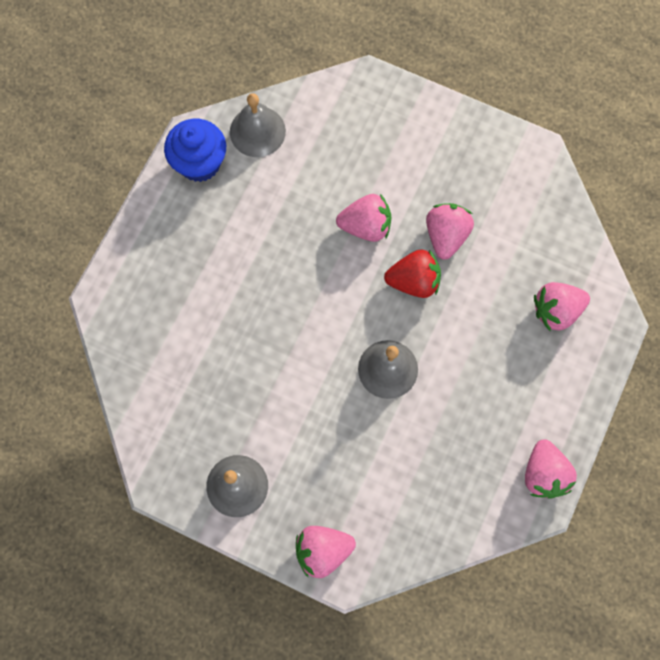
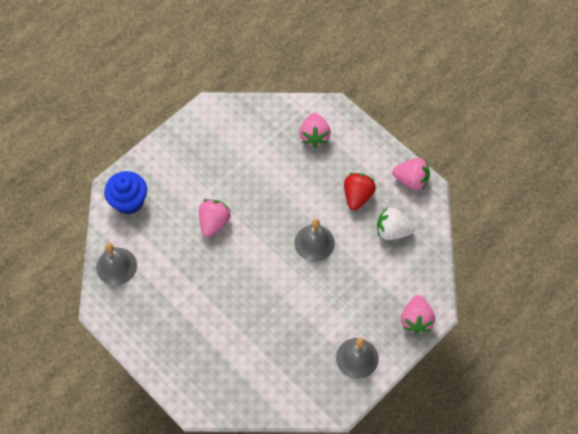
camera: 70 degrees left, 10 degrees down
blue cupcake [164,119,226,182] -> blue cupcake moved to [104,171,147,215]
red strawberry [384,249,441,298] -> red strawberry moved to [344,173,376,210]
pink strawberry [426,203,474,259] -> none
none -> white strawberry [377,207,415,240]

